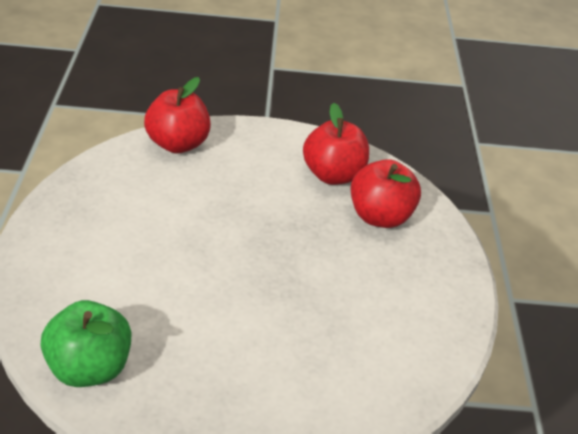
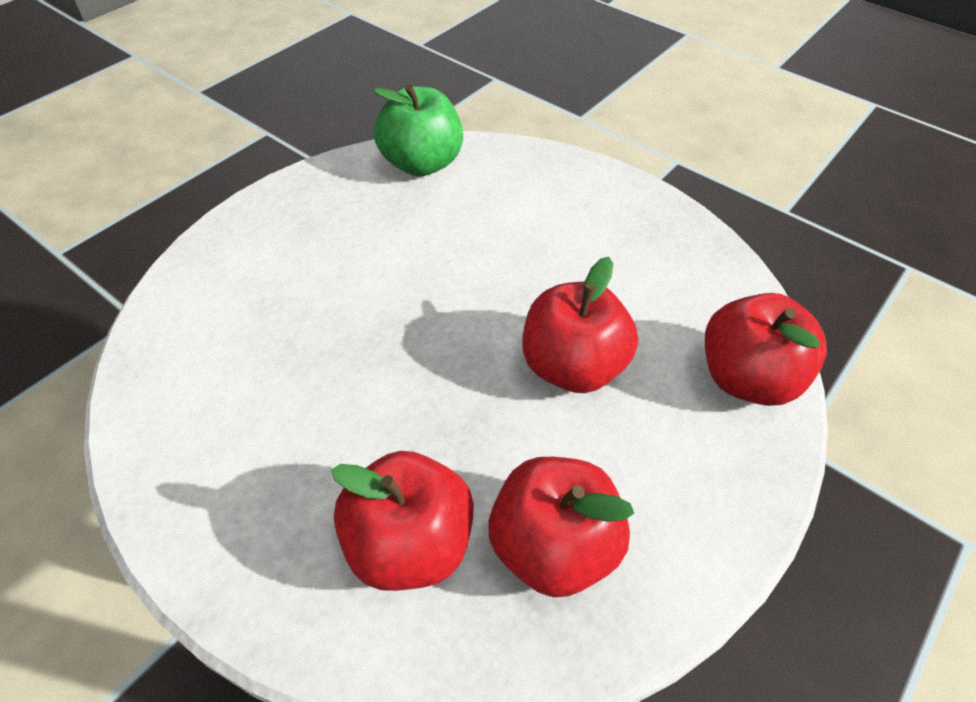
camera: 130 degrees right, 10 degrees up
none -> red apple [522,257,638,393]

